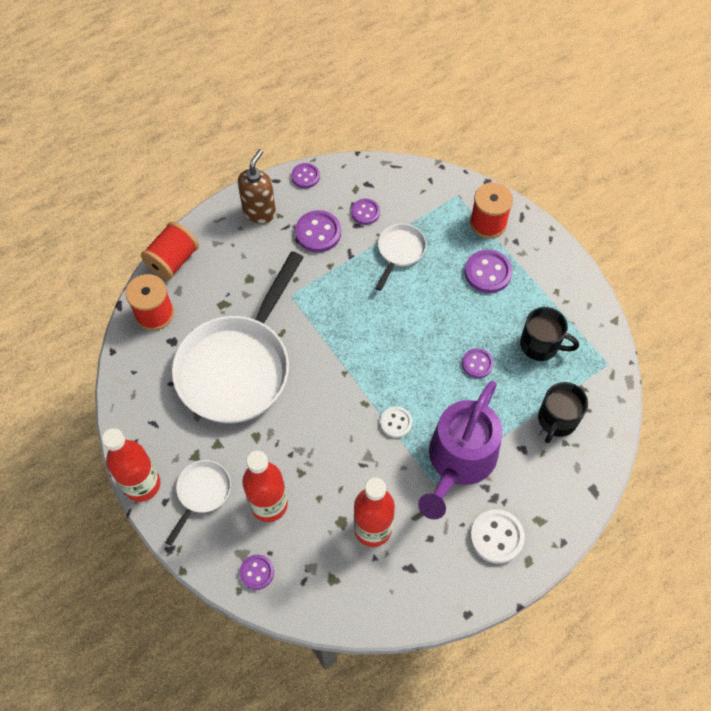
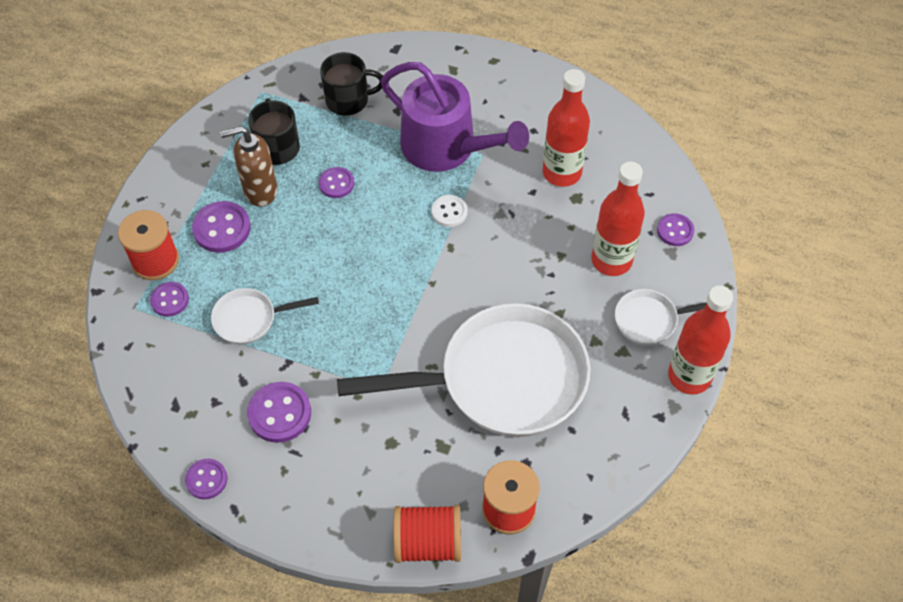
camera: 125 degrees left, 5 degrees down
brown soap dispenser [238,149,276,223] -> brown soap dispenser moved to [220,126,278,207]
purple button [351,199,380,225] -> purple button moved to [150,282,189,317]
purple watering can [418,381,502,520] -> purple watering can turned 45 degrees clockwise [381,62,529,172]
white button [470,509,525,564] -> none

